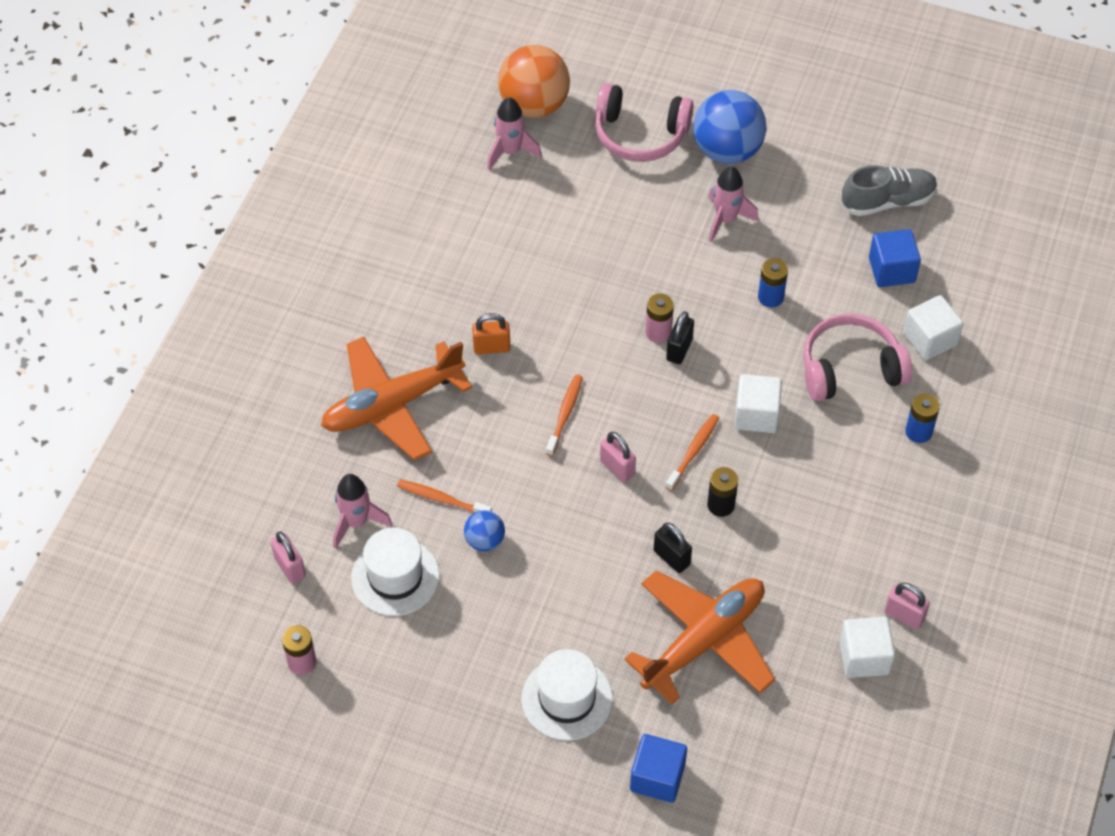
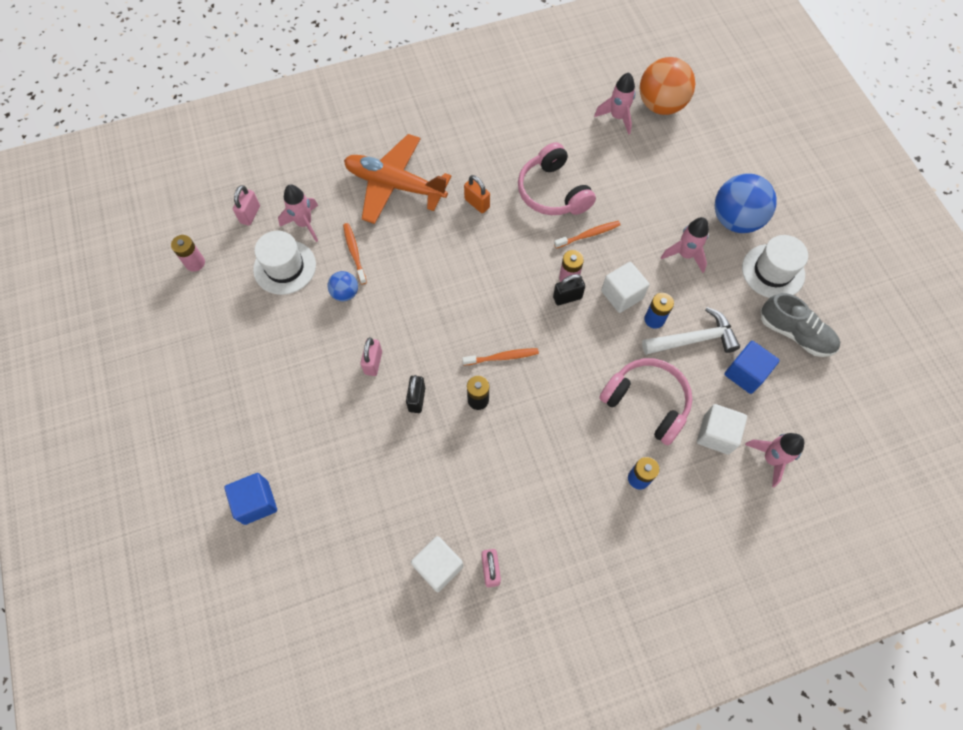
camera: 50 degrees right, 10 degrees up
white hat [521,649,613,741] -> white hat moved to [742,235,808,298]
orange toothbrush [546,374,583,456] -> orange toothbrush moved to [554,221,620,249]
pink headphones [595,83,694,162] -> pink headphones moved to [518,142,596,215]
pink padlock [600,432,636,483] -> pink padlock moved to [360,337,382,376]
orange plane [624,571,775,704] -> none
white cube [734,374,782,433] -> white cube moved to [601,262,649,313]
none -> white hammer [642,307,740,355]
none -> pink rocket [745,433,804,487]

